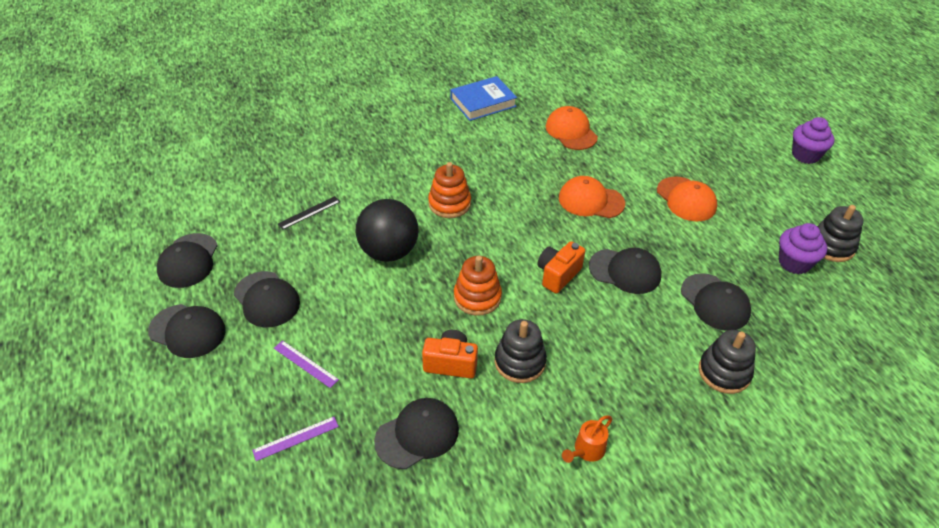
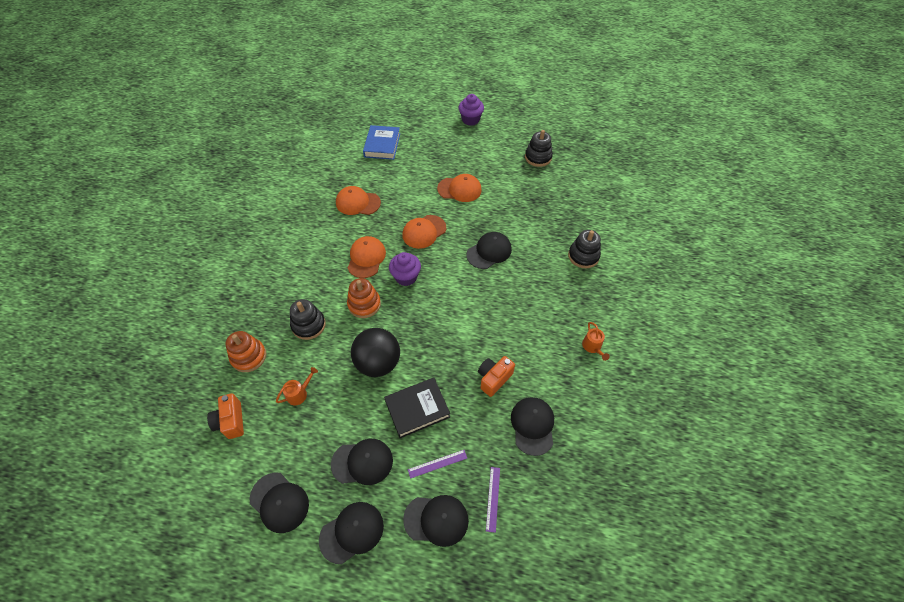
camera: 55 degrees left, 10 degrees up
black ruler [278,196,340,230] -> orange watering can [276,367,318,405]
blue book [450,76,517,121] -> blue book moved to [363,125,400,160]
orange stacking toy [454,256,502,316] -> orange stacking toy moved to [226,331,266,372]
black stacking toy [495,319,547,383] -> black stacking toy moved to [290,299,326,340]
orange camera [538,241,585,294] -> orange camera moved to [207,393,244,439]
black cap [681,273,751,331] -> black cap moved to [403,495,469,547]
purple cupcake [779,223,827,274] -> purple cupcake moved to [389,252,421,286]
none -> orange cap [348,236,386,278]
none -> black book [384,377,450,438]

